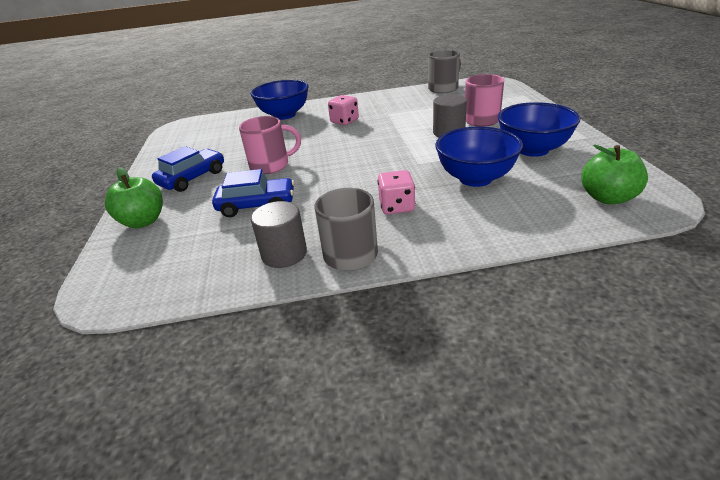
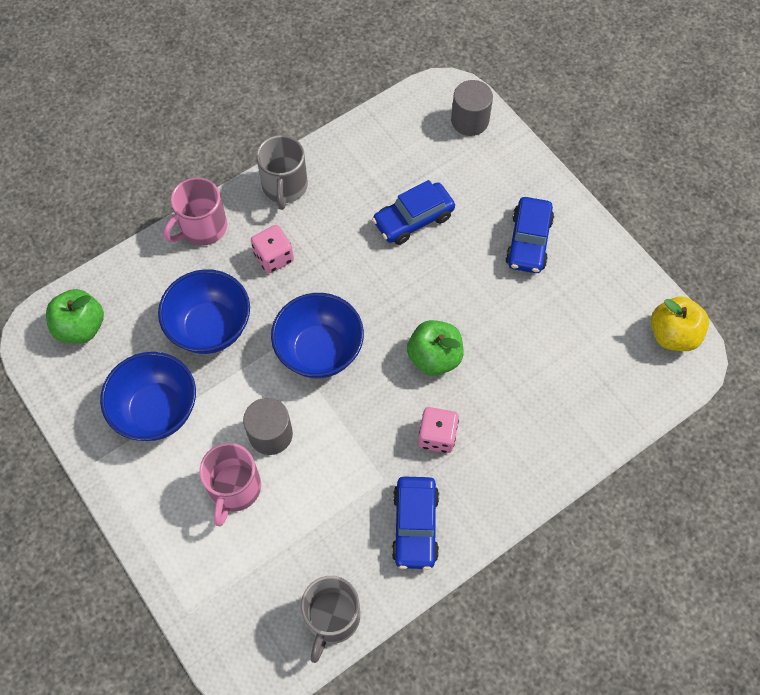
camera: 150 degrees right, 30 degrees up
green apple [105,167,163,228] -> green apple moved to [407,320,464,376]
pink mug [239,116,301,174] -> pink mug moved to [163,177,227,246]
blue bowl [251,80,309,120] -> blue bowl moved to [271,293,364,378]
grey cylinder [251,201,307,268] -> grey cylinder moved to [451,80,493,136]
none -> blue car [392,477,439,570]
none -> yellow apple [651,297,709,351]

